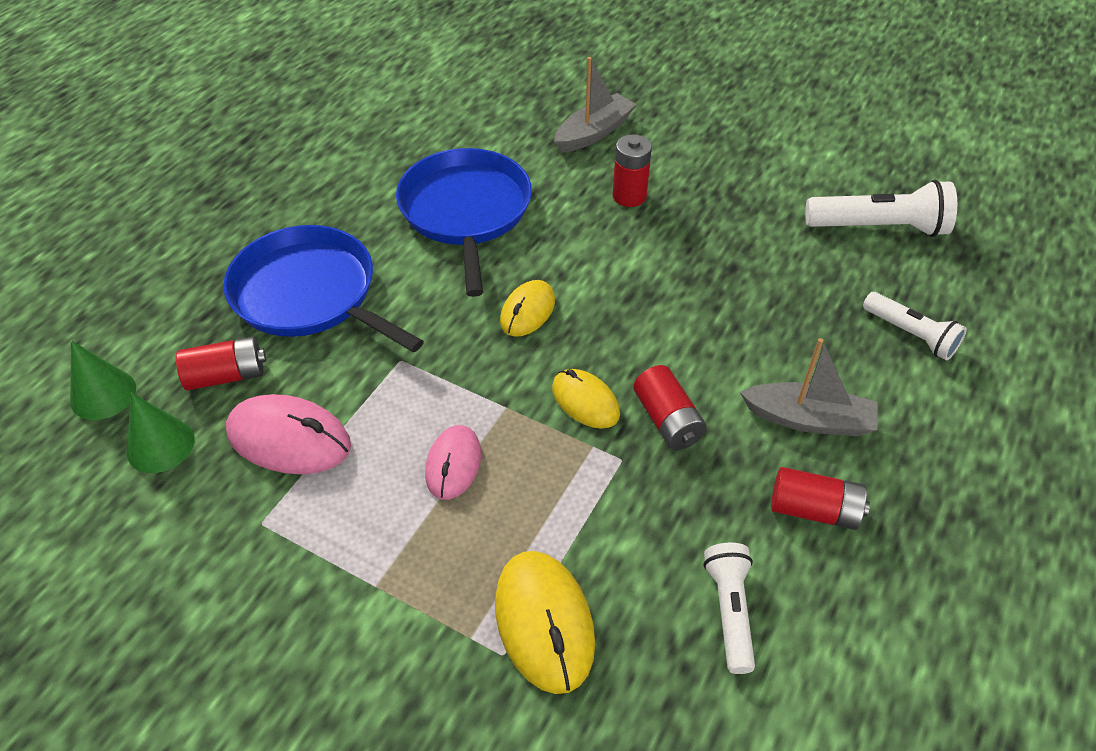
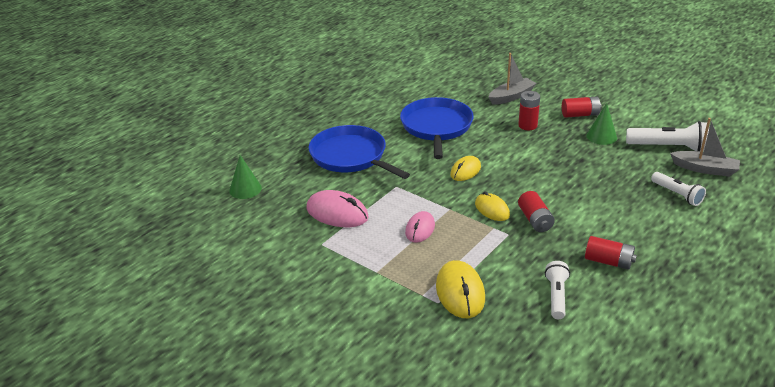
camera: 10 degrees right, 15 degrees down
green cone [126,393,195,473] -> green cone moved to [586,103,617,145]
red battery [176,337,266,391] -> red battery moved to [562,97,601,118]
grey boat [740,338,877,436] -> grey boat moved to [670,118,740,177]

